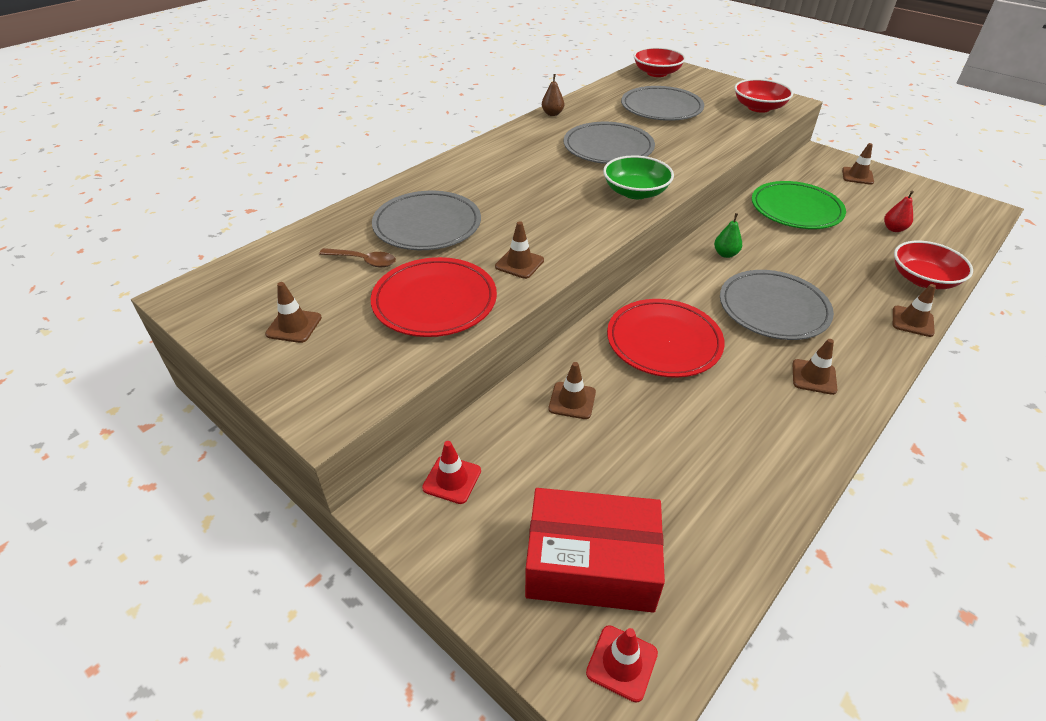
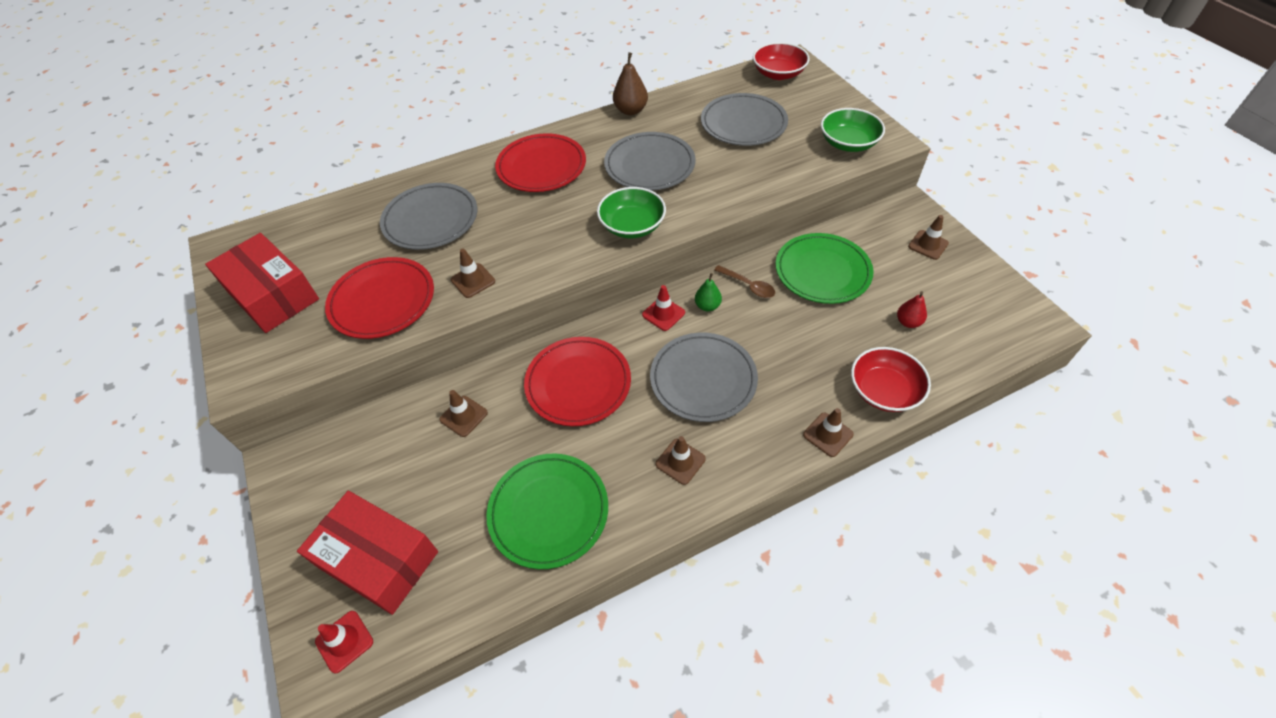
camera: 25 degrees right, 10 degrees up
brown traffic cone [265,282,322,343] -> red box [205,233,319,333]
brown spoon [319,248,396,267] -> brown spoon moved to [714,265,775,298]
red traffic cone [422,441,481,504] -> red traffic cone moved to [642,285,685,331]
brown pear [542,74,564,116] -> brown pear [613,52,648,115], size x1.52
red bowl [735,79,793,113] -> green bowl [821,108,885,152]
none -> green plate [486,453,608,569]
none -> red plate [495,133,586,192]

